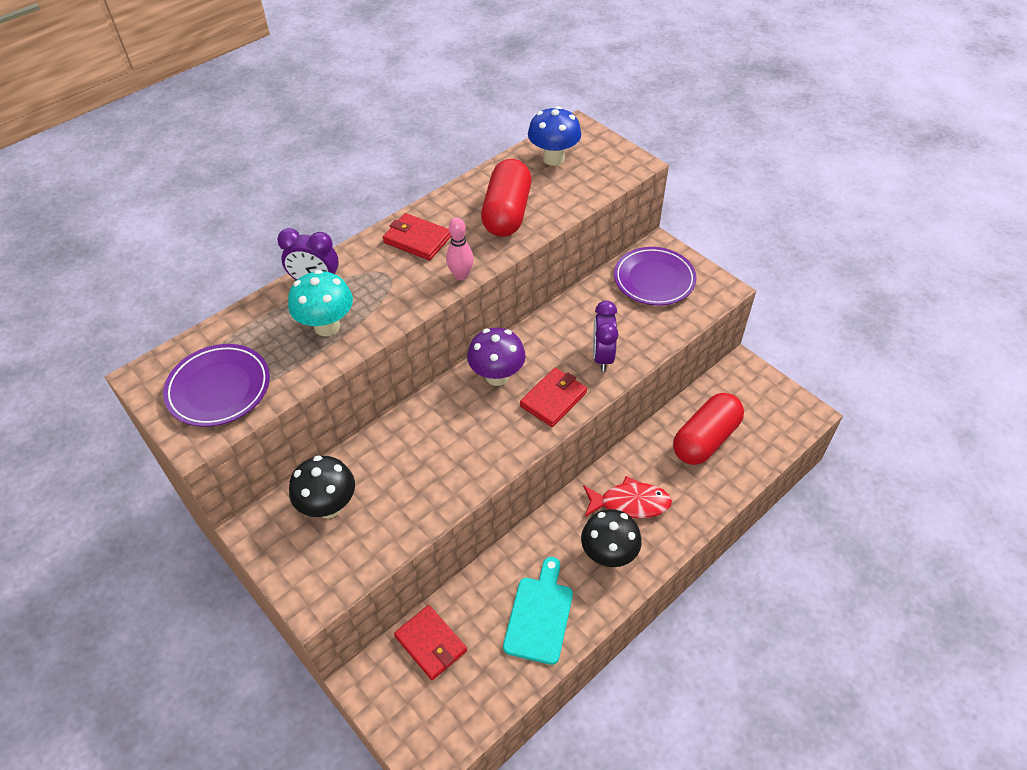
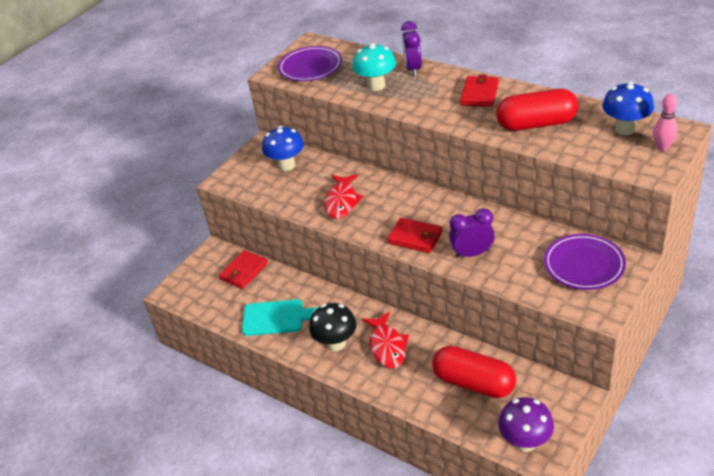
camera: 80 degrees right, 10 degrees down
black mushroom [289,456,355,519] -> blue mushroom [262,126,304,171]
pink bowling pin [446,217,474,280] -> pink bowling pin moved to [653,94,678,151]
purple mushroom [467,328,526,386] -> purple mushroom moved to [498,397,554,452]
none -> red fish [324,174,364,219]

